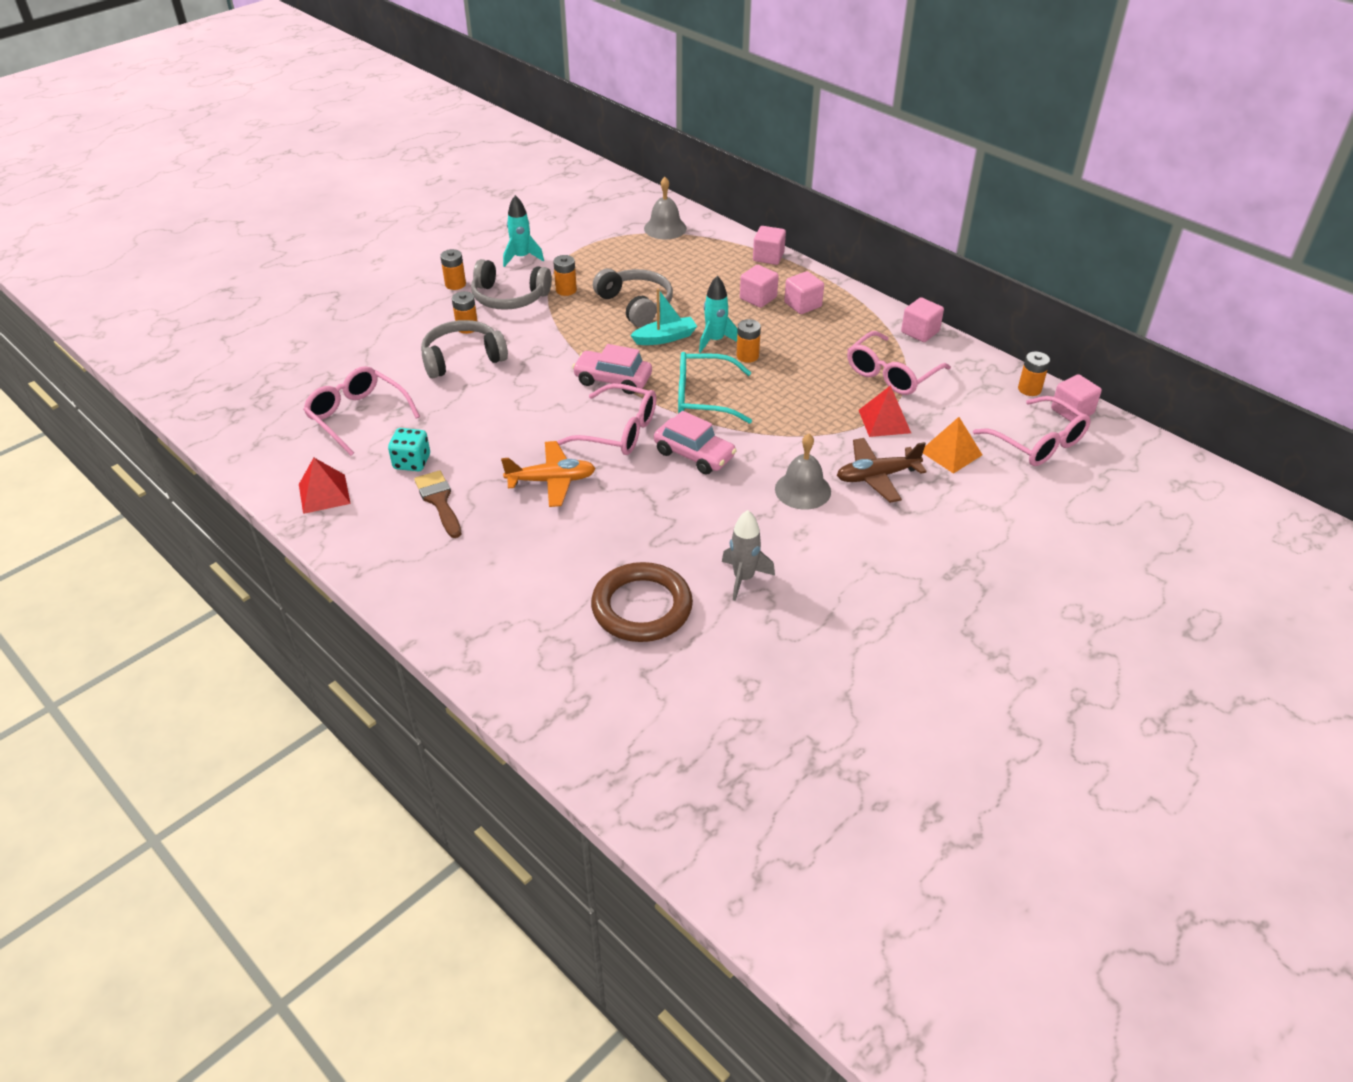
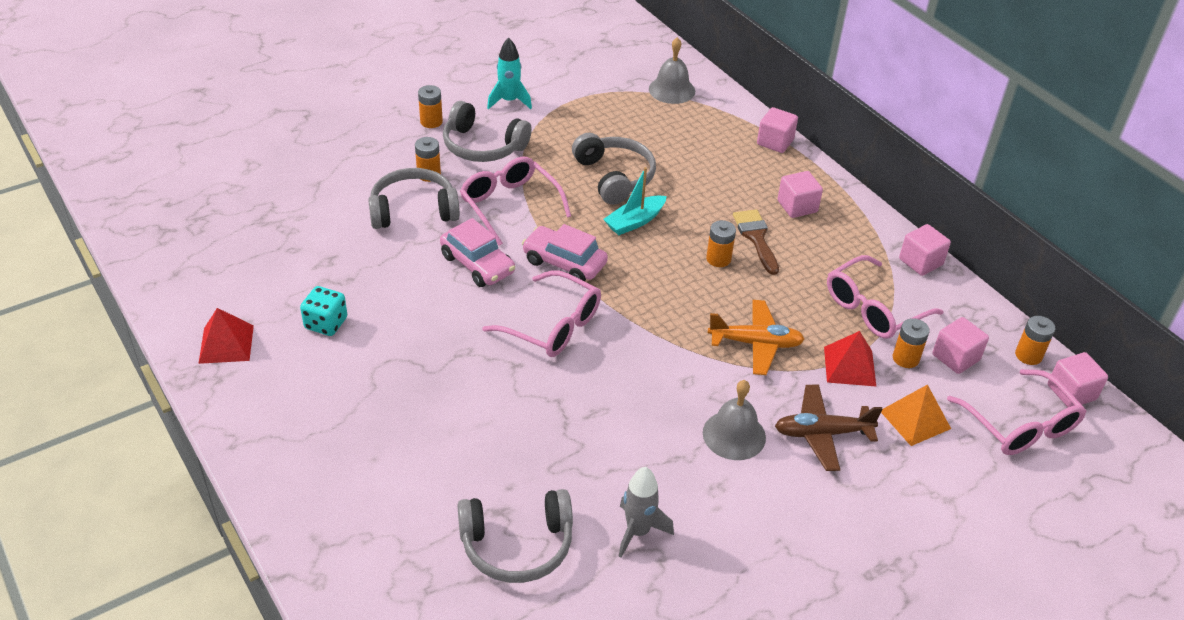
camera: 10 degrees right, 0 degrees up
pink glasses [303,366,420,456] -> pink glasses moved to [460,157,571,246]
brown brush [414,470,461,538] -> brown brush moved to [733,209,779,275]
orange plane [501,441,596,507] -> orange plane moved to [708,300,805,375]
orange battery [553,255,577,296] -> orange battery moved to [893,318,930,368]
brown ring [591,562,693,642] -> grey headphones [457,489,573,583]
turquoise boat [630,288,697,345] -> turquoise boat turned 150 degrees clockwise [603,167,667,235]
pink car [654,411,737,475] -> pink car moved to [440,218,515,287]
turquoise glasses [678,352,752,424] -> none
turquoise rocket [699,276,738,353] -> none
pink cube [740,265,779,308] -> pink cube moved to [933,317,989,374]

